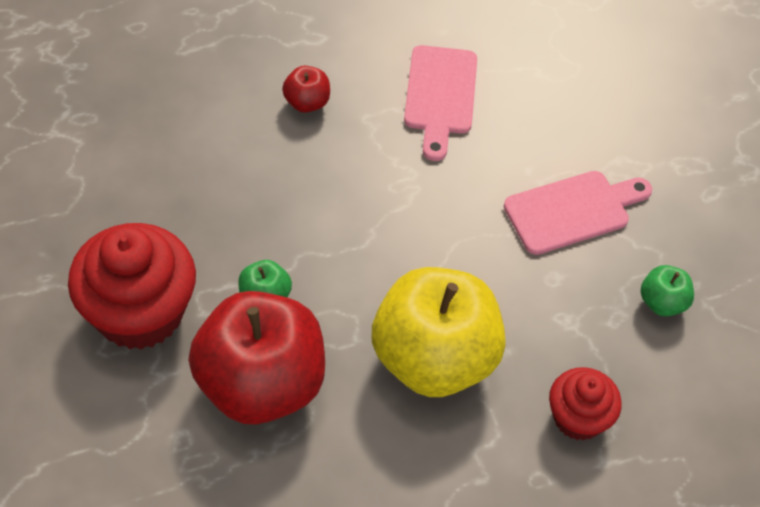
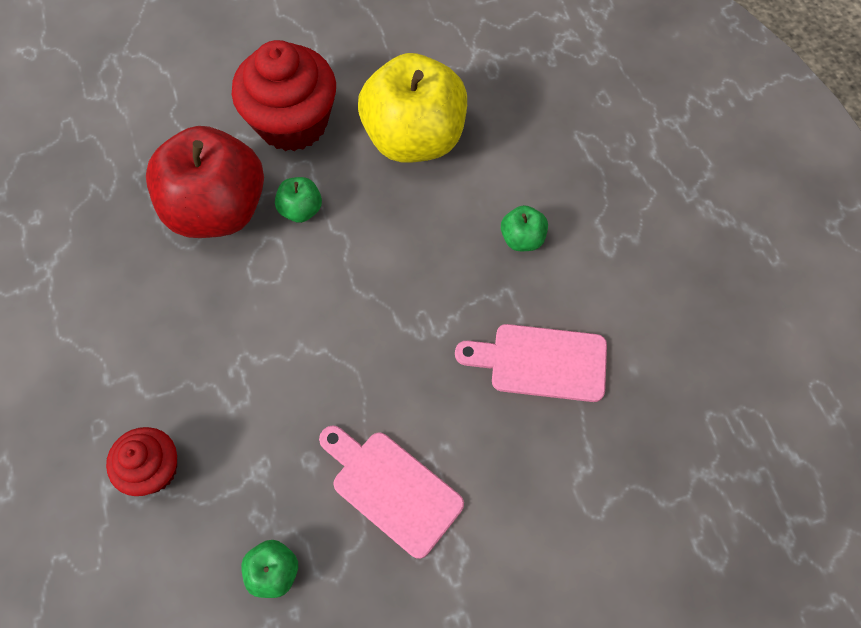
camera: 95 degrees right, 10 degrees up
red apple [282,66,330,113] -> green apple [501,205,548,251]
yellow apple [372,267,506,397] -> yellow apple moved to [358,53,467,163]
pink cutting board [504,171,652,255] -> pink cutting board turned 150 degrees clockwise [319,426,464,559]

